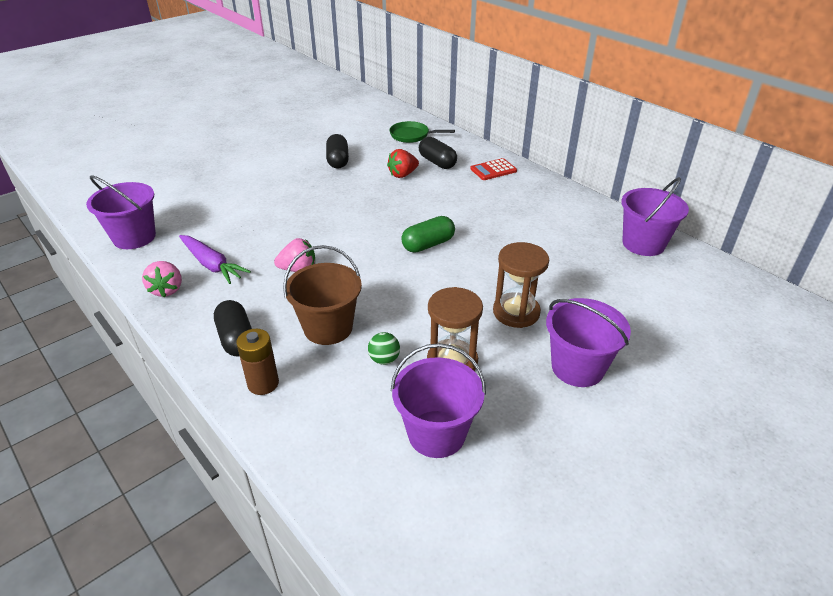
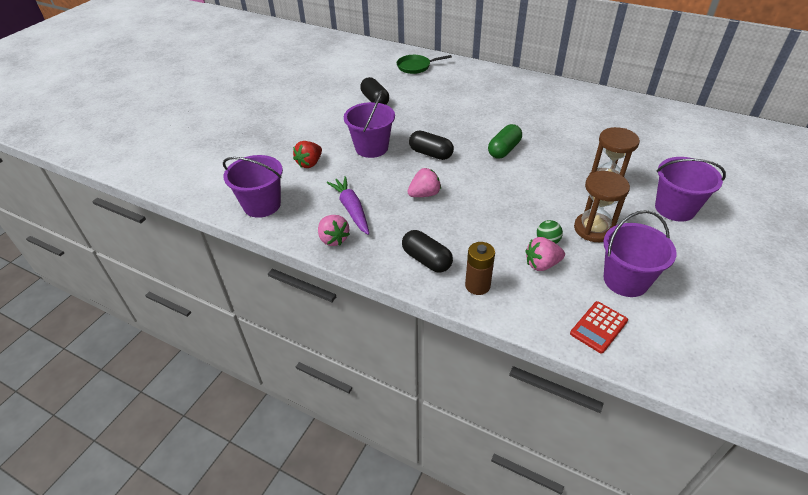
camera: 20 degrees left, 5 degrees up
purple carrot [179,235,251,284] -> purple carrot turned 135 degrees counterclockwise [327,176,369,235]
brown bucket [283,245,362,345] -> none
red strawberry [387,149,419,178] -> red strawberry moved to [293,141,322,168]
black capsule [419,137,457,169] -> black capsule moved to [409,131,454,160]
red calculator [470,158,517,180] -> red calculator moved to [570,301,628,354]
purple bucket [621,177,689,256] -> purple bucket moved to [344,91,395,158]
none -> pink strawberry [526,237,565,271]

